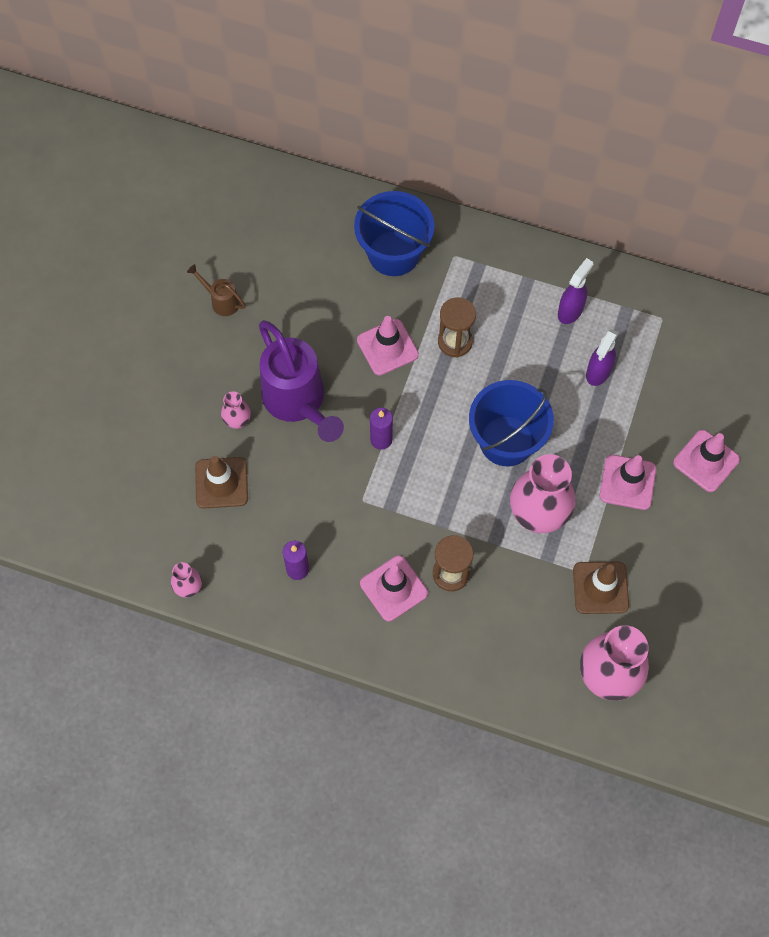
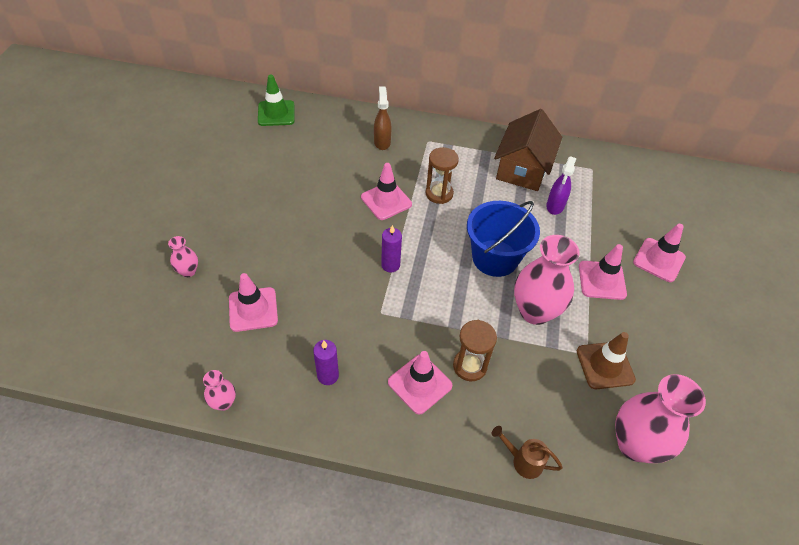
camera: 10 degrees left, 15 degrees down
brown watering can [187,264,246,316] -> brown watering can moved to [492,426,563,479]
brown traffic cone [195,456,248,508] -> pink traffic cone [229,273,278,332]
pink vase [221,391,251,429] -> pink vase moved to [168,236,198,277]
purple watering can [259,320,344,442] -> none
blue bucket [354,191,434,276] -> brown spray bottle [374,87,392,150]
purple spray bottle [558,258,593,324] -> brown house [494,109,562,191]
none -> green traffic cone [258,75,295,126]

